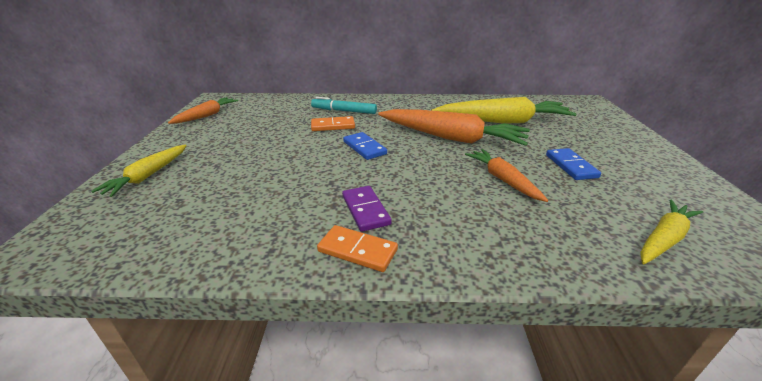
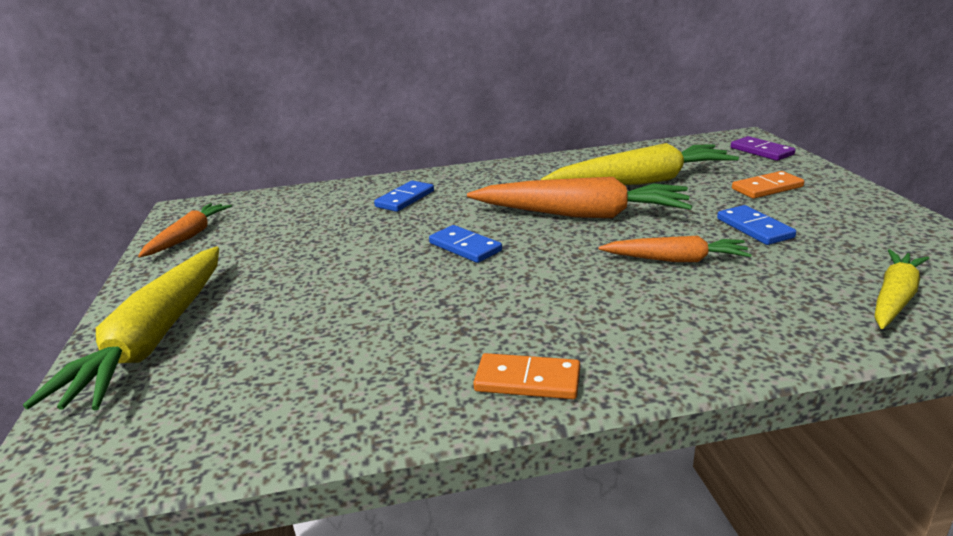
camera: 10 degrees left, 5 degrees down
yellow carrot [91,145,187,197] -> yellow carrot [23,247,219,411], size x1.77
turquoise marker [311,97,377,114] -> blue domino [374,181,434,212]
orange domino [311,116,355,131] -> orange domino moved to [732,171,804,199]
purple domino [342,186,392,232] -> purple domino moved to [731,136,795,161]
orange carrot [465,149,548,202] -> orange carrot turned 135 degrees clockwise [599,236,752,262]

